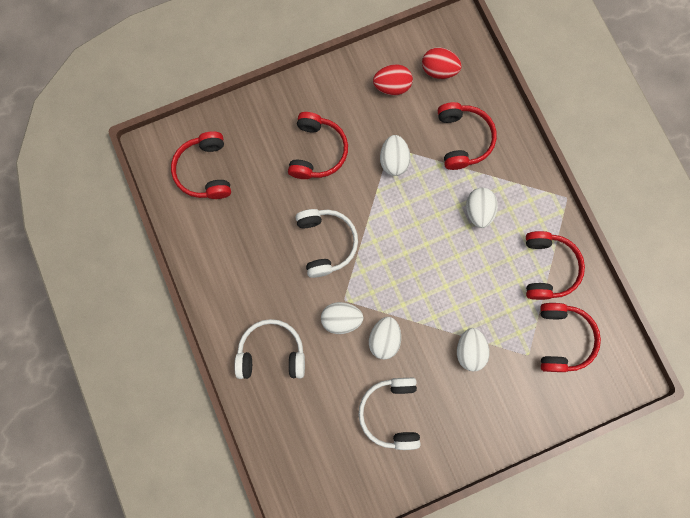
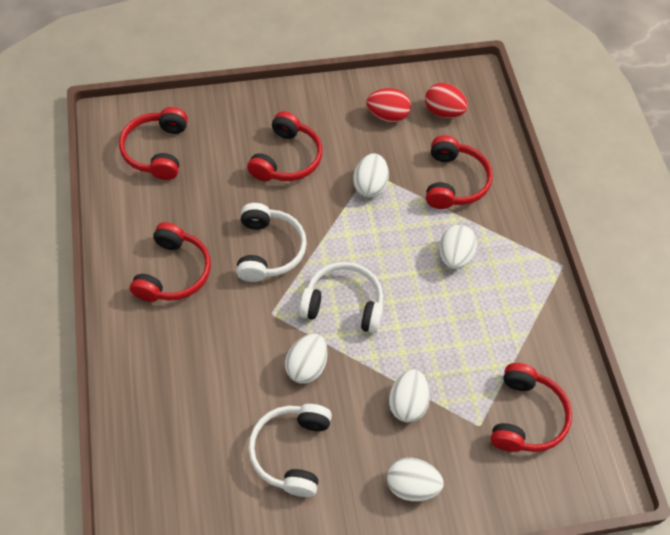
camera: 10 degrees right, 20 degrees down
white headphones [234,319,305,379] -> white headphones moved to [299,262,383,333]
white egg [321,302,364,334] -> white egg moved to [387,458,444,501]
red headphones [526,231,585,300] -> red headphones moved to [130,222,211,302]

